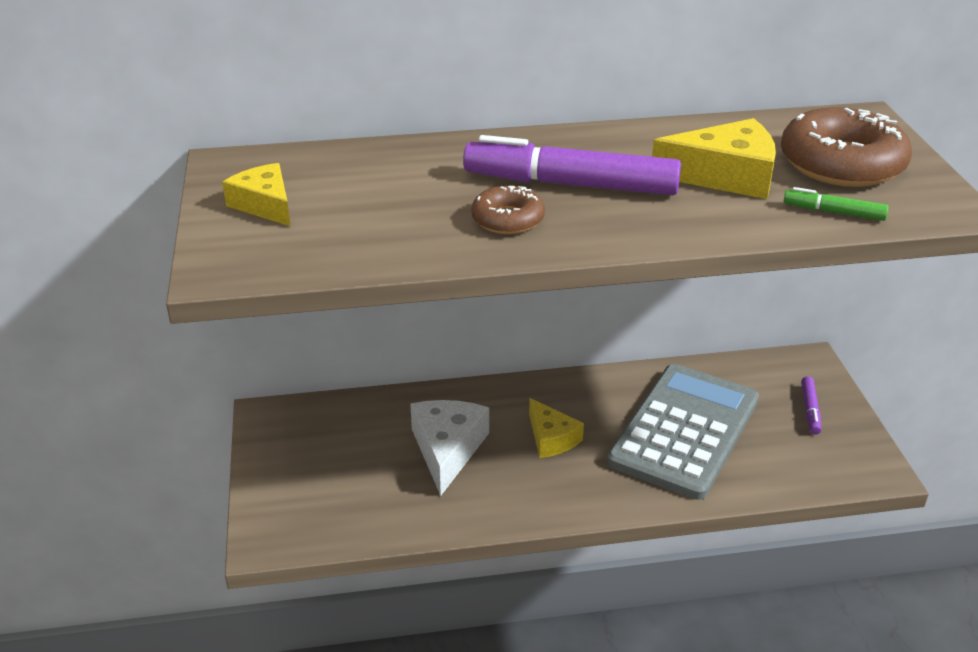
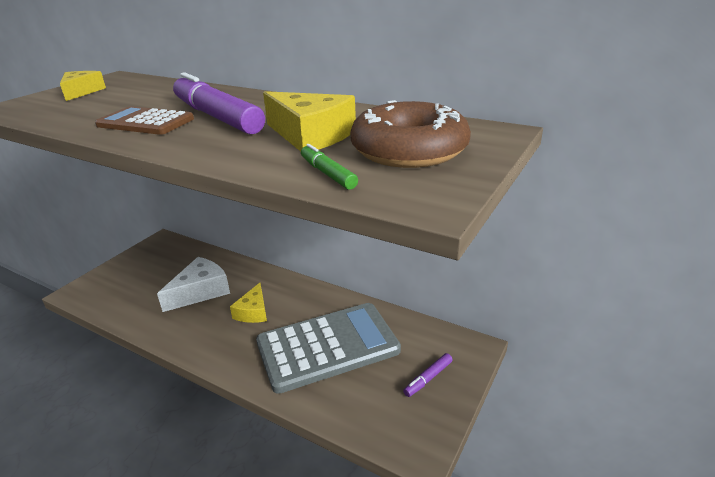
camera: 40 degrees right, 5 degrees down
brown donut [471,186,545,234] -> brown calculator [95,106,194,135]

